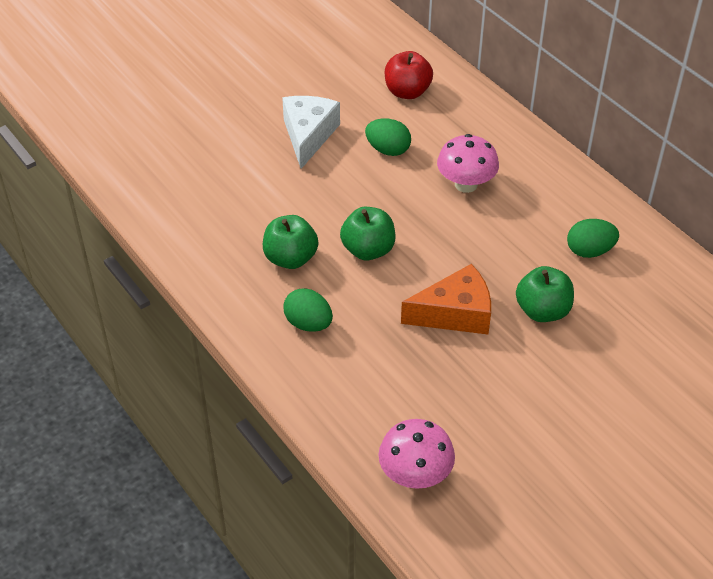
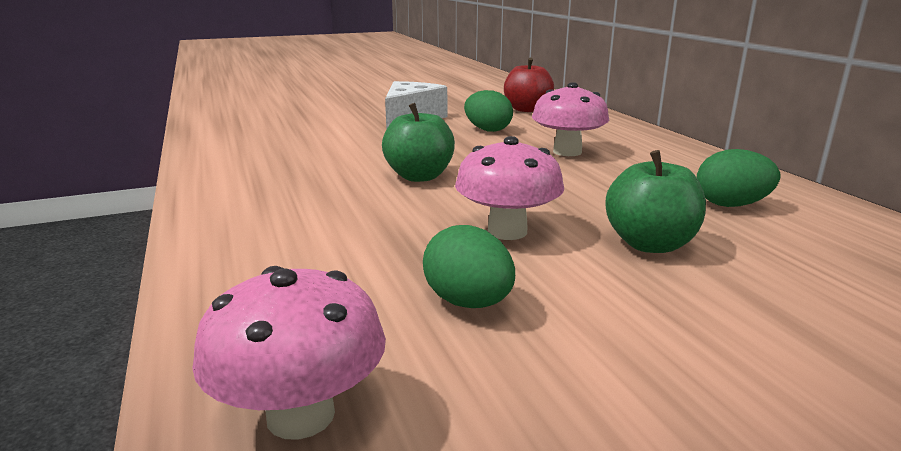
camera: 15 degrees right, 25 degrees down
green apple [263,215,318,269] -> none
green egg [283,288,333,332] -> green egg moved to [423,225,515,308]
orange cheese [401,264,491,334] -> pink mushroom [455,136,564,240]

